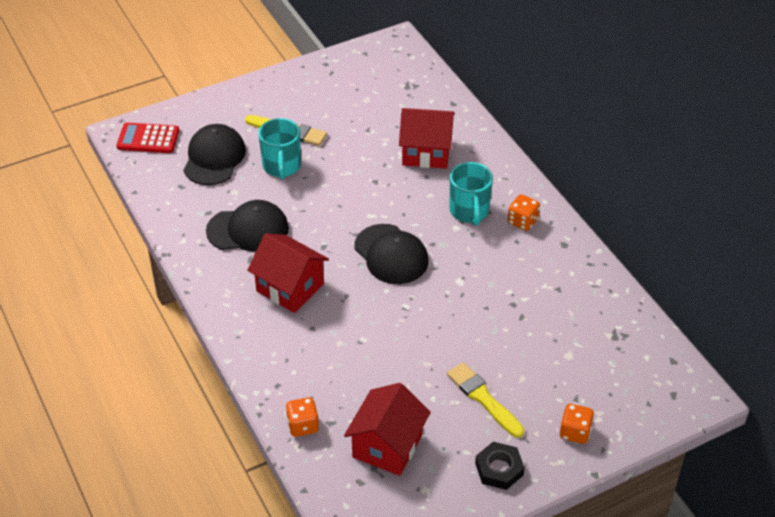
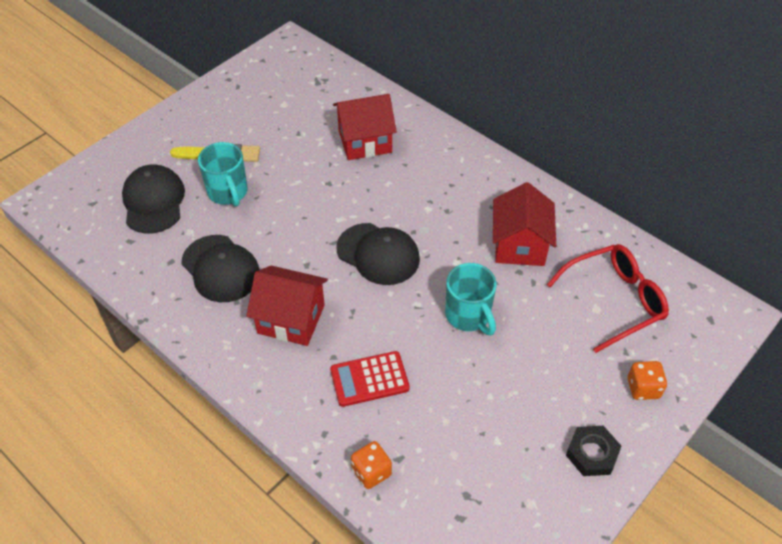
camera: 20 degrees left, 5 degrees up
red calculator [117,123,179,153] -> red calculator moved to [330,351,410,407]
black cap [206,200,289,252] -> black cap turned 75 degrees clockwise [181,235,260,302]
red house [344,383,431,476] -> red house moved to [493,182,556,266]
yellow brush [447,362,524,438] -> none
turquoise mug [450,162,493,226] -> turquoise mug moved to [445,263,497,335]
orange dice [508,194,540,231] -> none
none -> red glasses [547,244,669,353]

